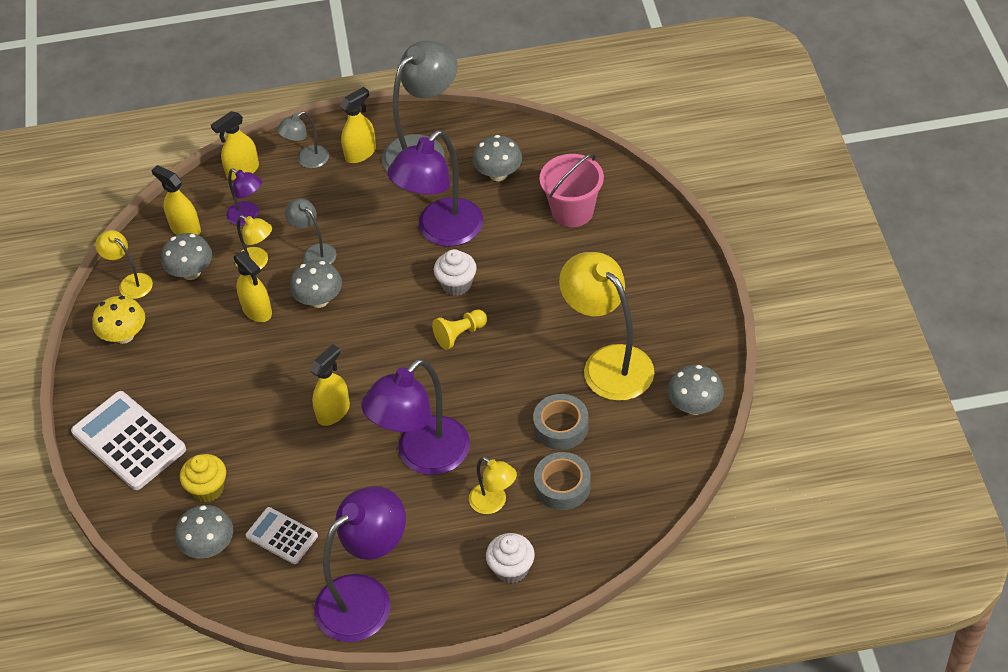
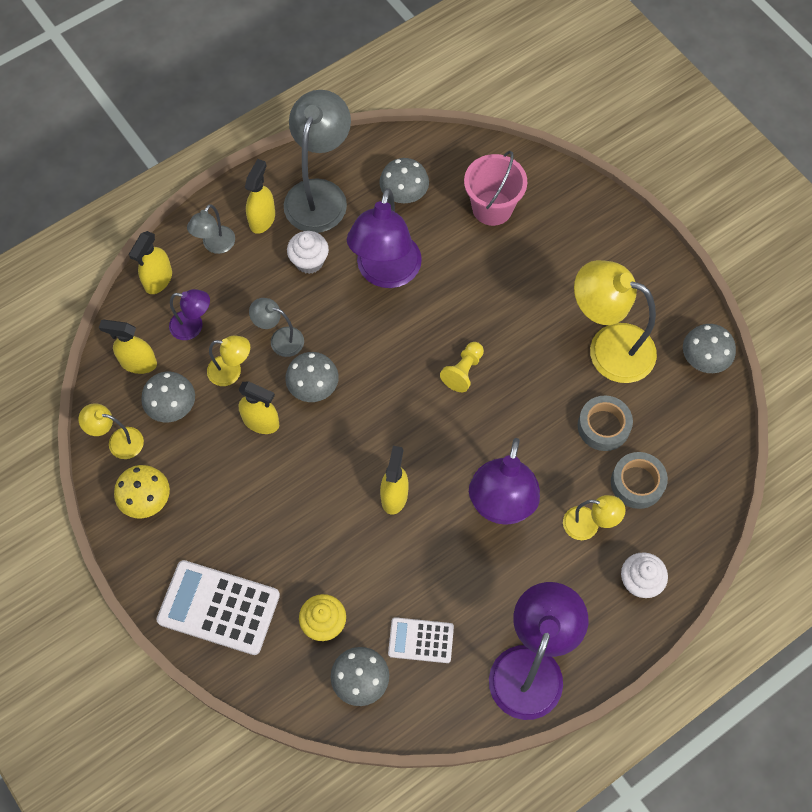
camera: 30 degrees left, 15 degrees up
white cupcake [434,249,477,296] -> white cupcake moved to [287,231,329,274]

